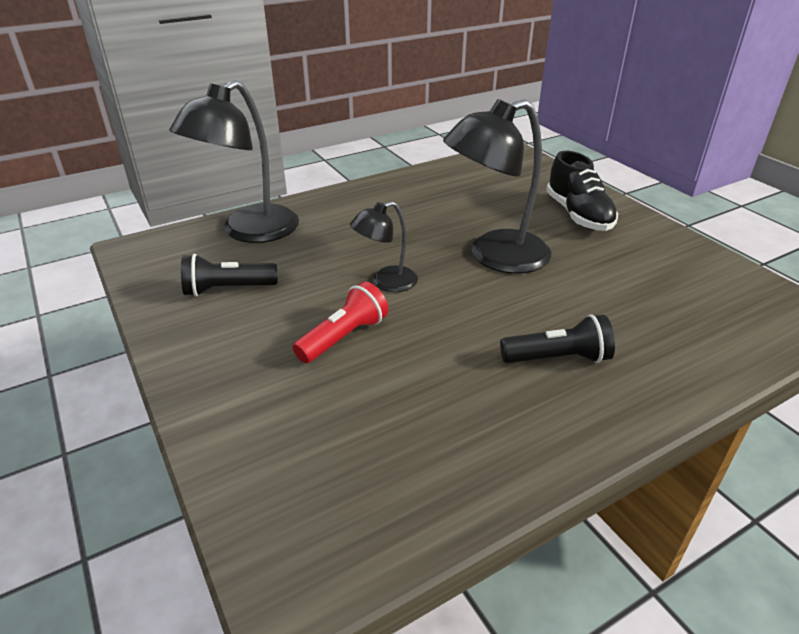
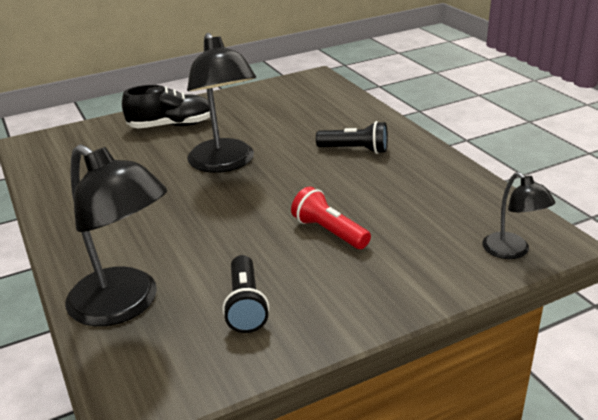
camera: 85 degrees left, 5 degrees down
black lamp [350,201,418,292] -> black lamp moved to [482,172,555,259]
black flashlight [500,314,615,363] -> black flashlight turned 105 degrees clockwise [316,121,388,154]

